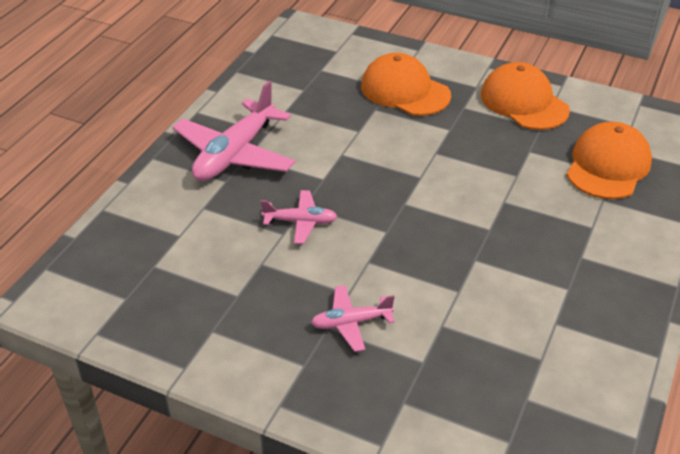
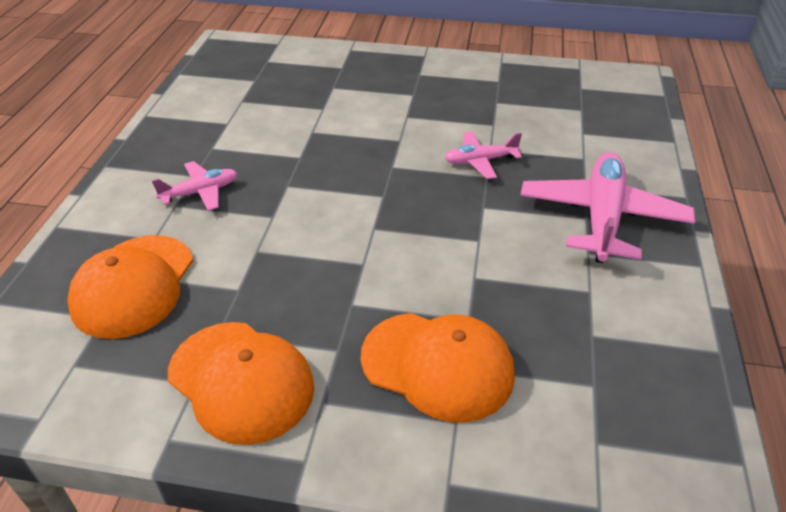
camera: 165 degrees right, 0 degrees up
pink plane [311,285,395,352] -> pink plane moved to [151,161,237,211]

